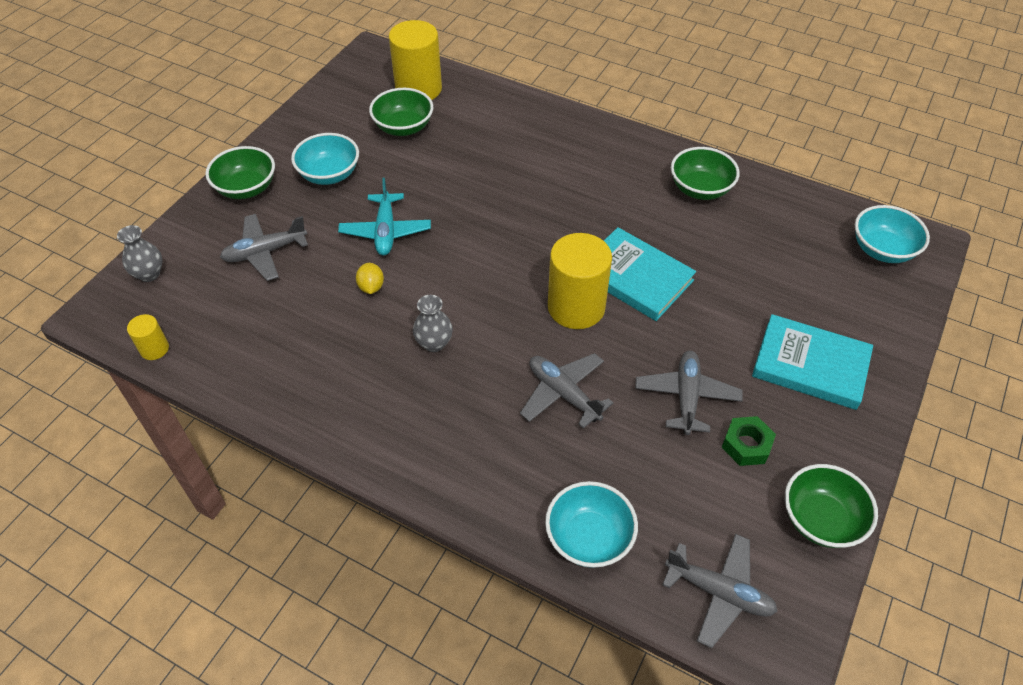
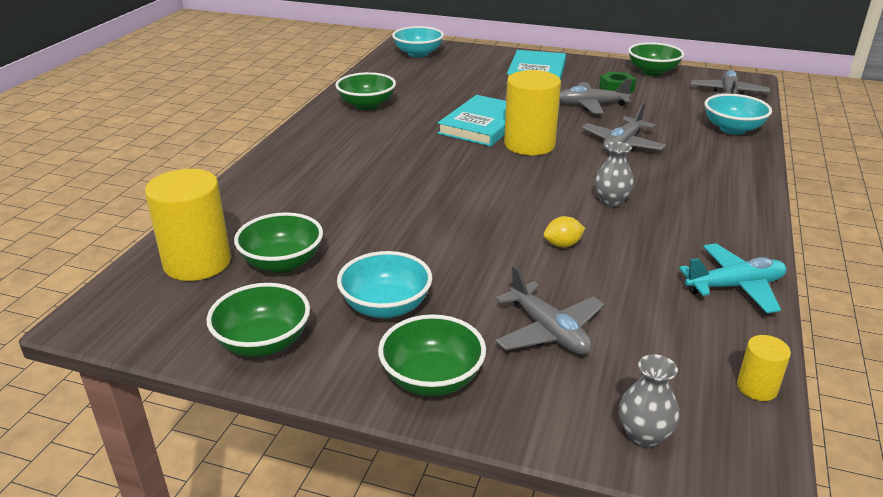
camera: 100 degrees left, 20 degrees down
turquoise plane [338,178,431,255] -> turquoise plane moved to [679,244,787,313]
none -> green bowl [207,283,310,357]

